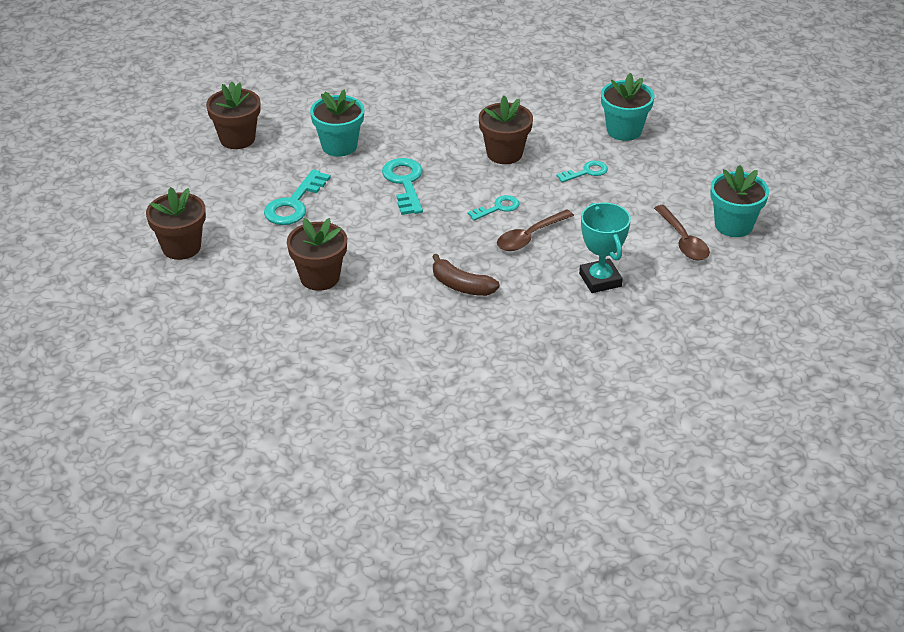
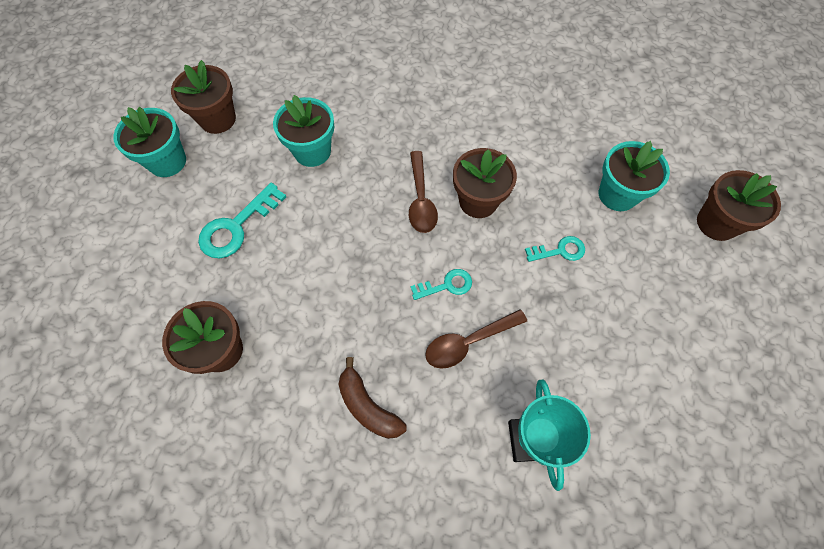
camera: 15 degrees right, 25 degrees up
brown flower pot [146,187,206,260] -> brown flower pot moved to [697,170,781,241]
turquoise key [382,158,423,215] -> none
brown spoon [654,205,710,261] -> brown spoon moved to [409,151,438,233]
turquoise flower pot [710,165,769,237] -> turquoise flower pot moved to [113,107,186,177]

